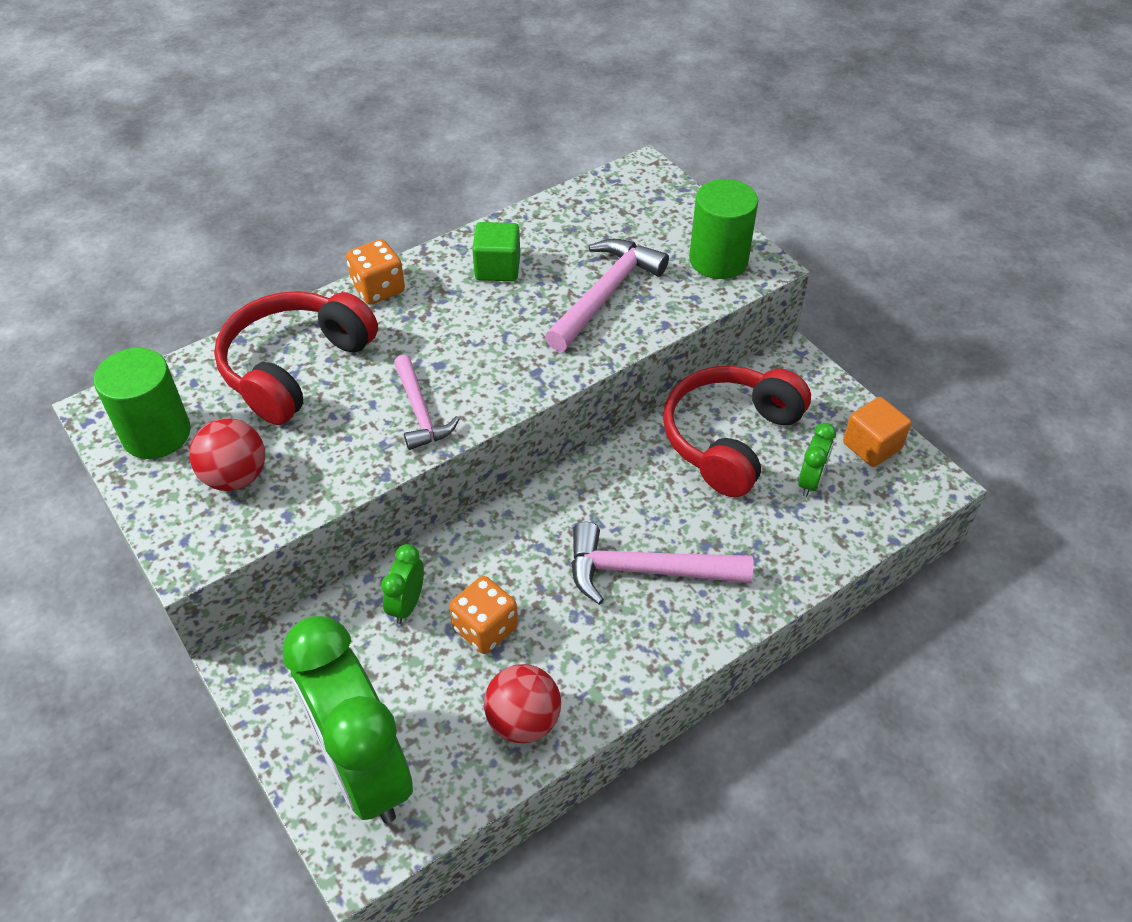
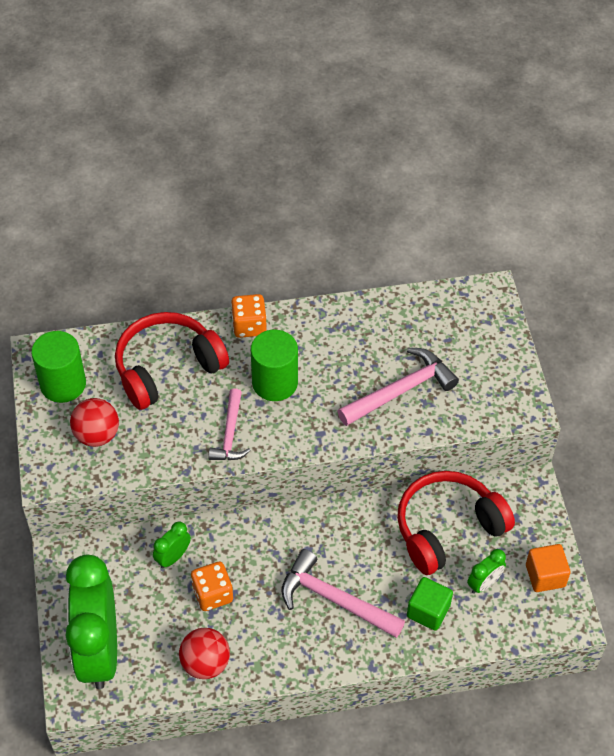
camera: 25 degrees right, 5 degrees up
green cube [472,222,520,281] -> green cube moved to [407,577,453,631]
green cylinder [689,179,758,279] -> green cylinder moved to [251,330,298,401]

